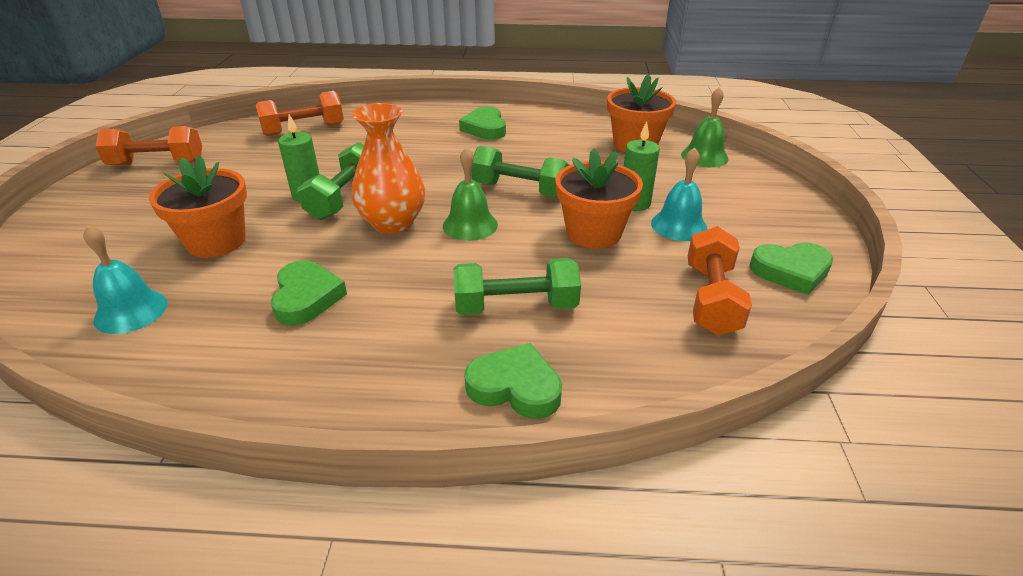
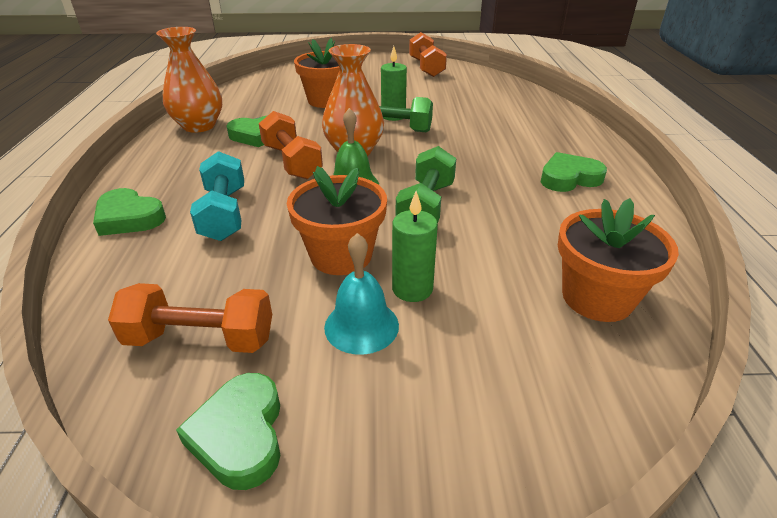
camera: 85 degrees right, 0 degrees up
turquoise bell [83,225,168,334] -> none
orange dumbbell [256,91,344,136] -> orange dumbbell moved to [259,111,323,179]
green dumbbell [453,258,581,315] -> turquoise dumbbell [190,151,244,241]
green heart [464,343,562,419] -> green heart turned 105 degrees clockwise [93,188,166,236]
green bell [681,87,729,167] -> none
none -> orange vase [156,27,222,133]

